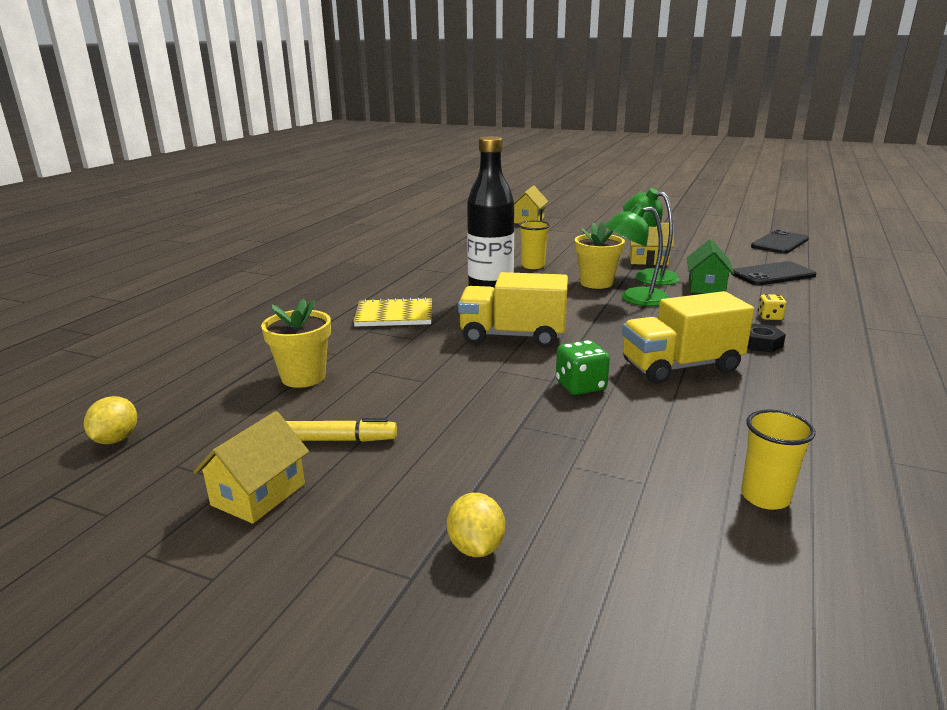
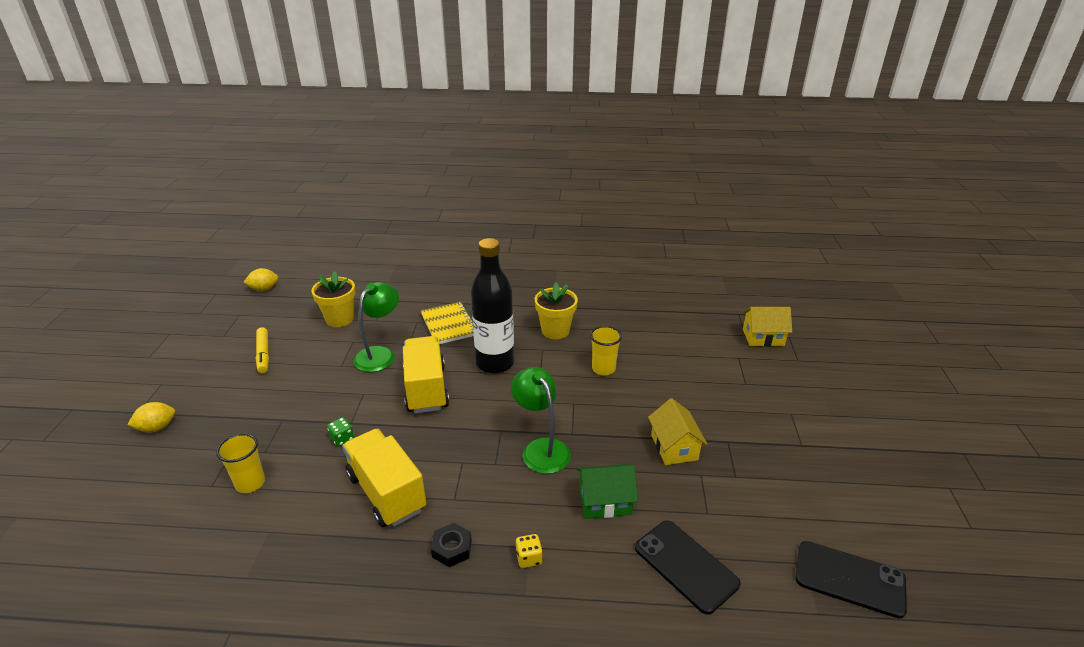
camera: 70 degrees right, 10 degrees up
yellow house [194,411,309,524] -> none
green dice [556,340,610,395] -> green dice [327,417,354,447], size x0.63
yellow flower pot [575,221,625,289] -> yellow flower pot moved to [535,282,578,339]
green lamp [623,188,680,286] -> green lamp moved to [353,282,399,372]
yellow cup [741,409,815,510] -> yellow cup moved to [216,433,265,493]

